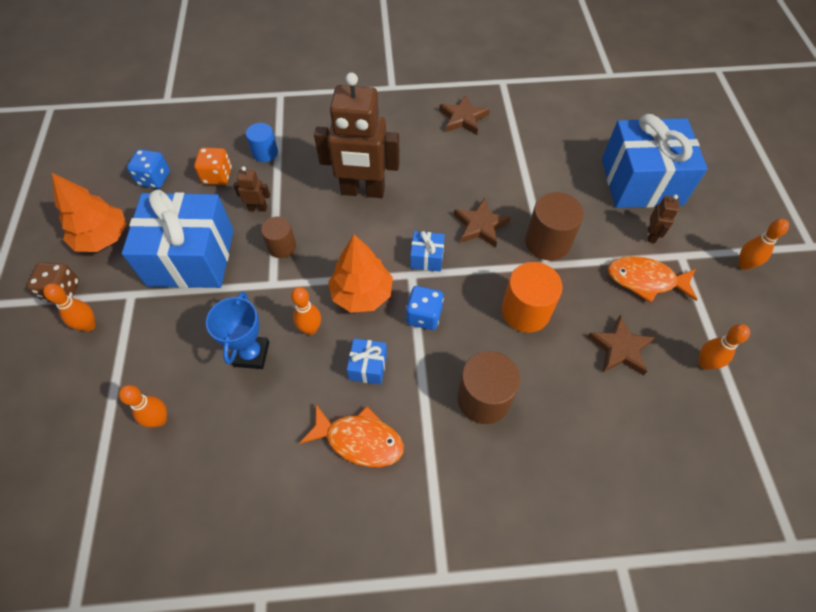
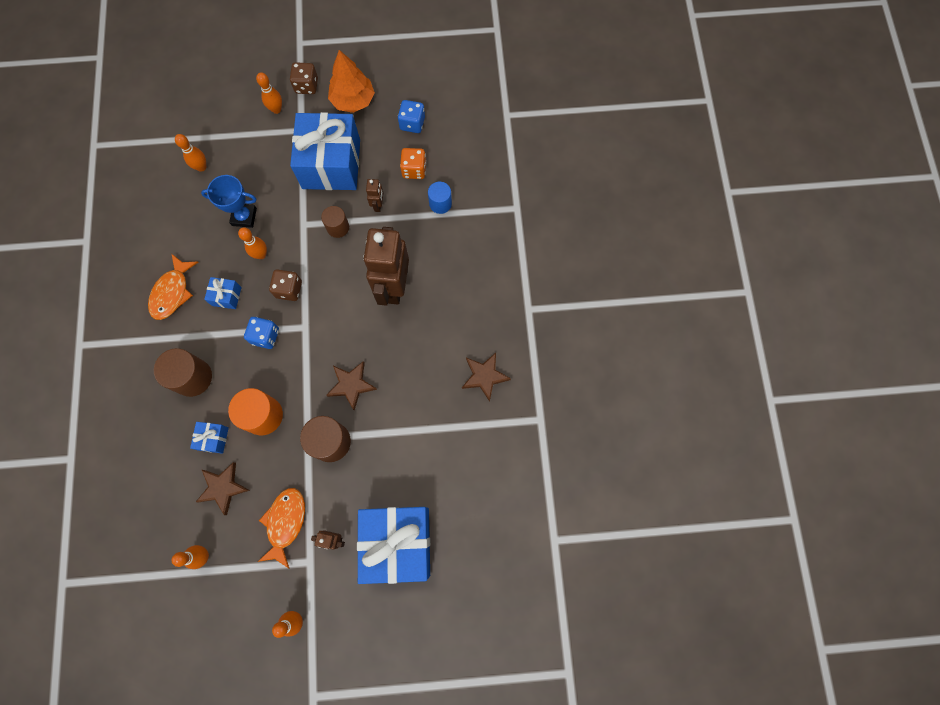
camera: 90 degrees right, 15 degrees up
orange tree [328,234,393,313] -> brown dice [269,270,302,301]
blue gift [410,231,445,272] -> blue gift moved to [190,422,229,454]

